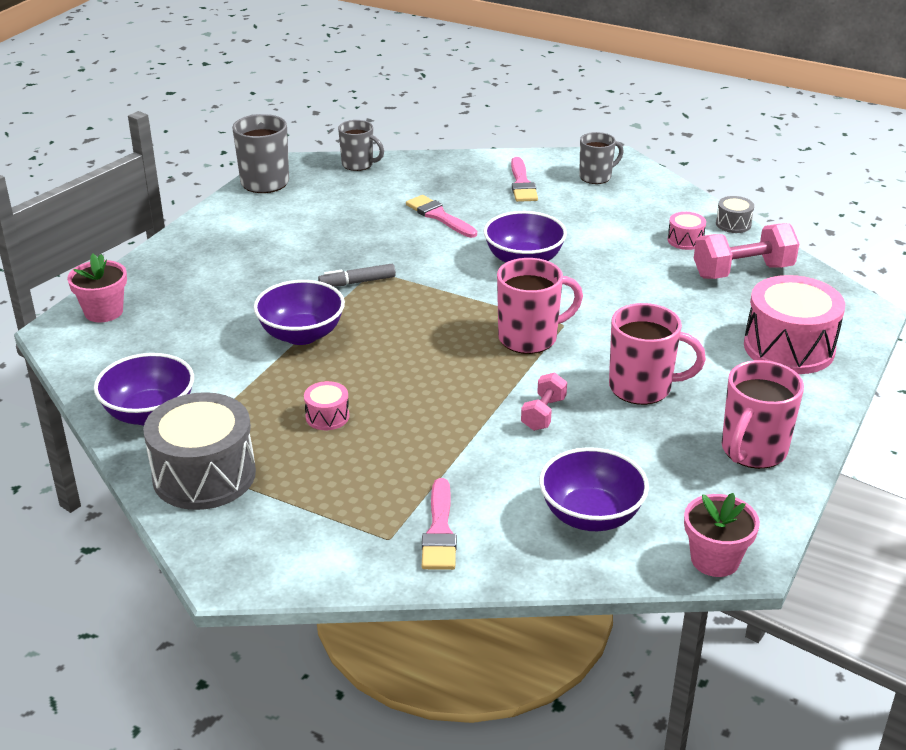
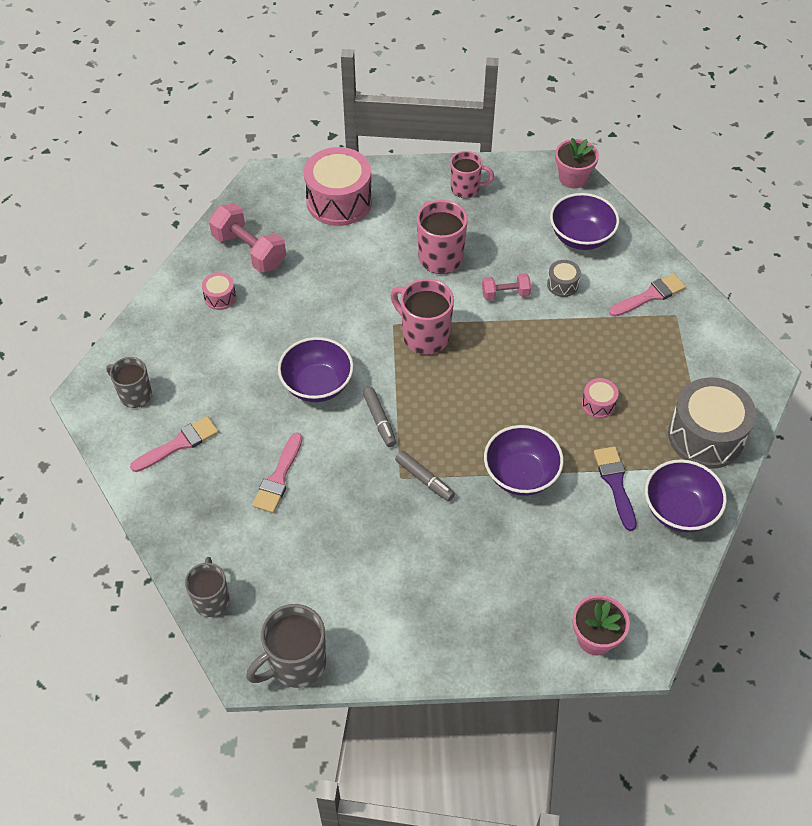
camera: 120 degrees left, 20 degrees up
grey drum [716,196,754,233] -> grey drum moved to [547,260,581,297]
pink mug [722,360,804,469] -> pink mug [451,151,494,198], size x0.66
none -> grey marker [363,387,396,447]
none -> purple brush [594,446,637,531]

